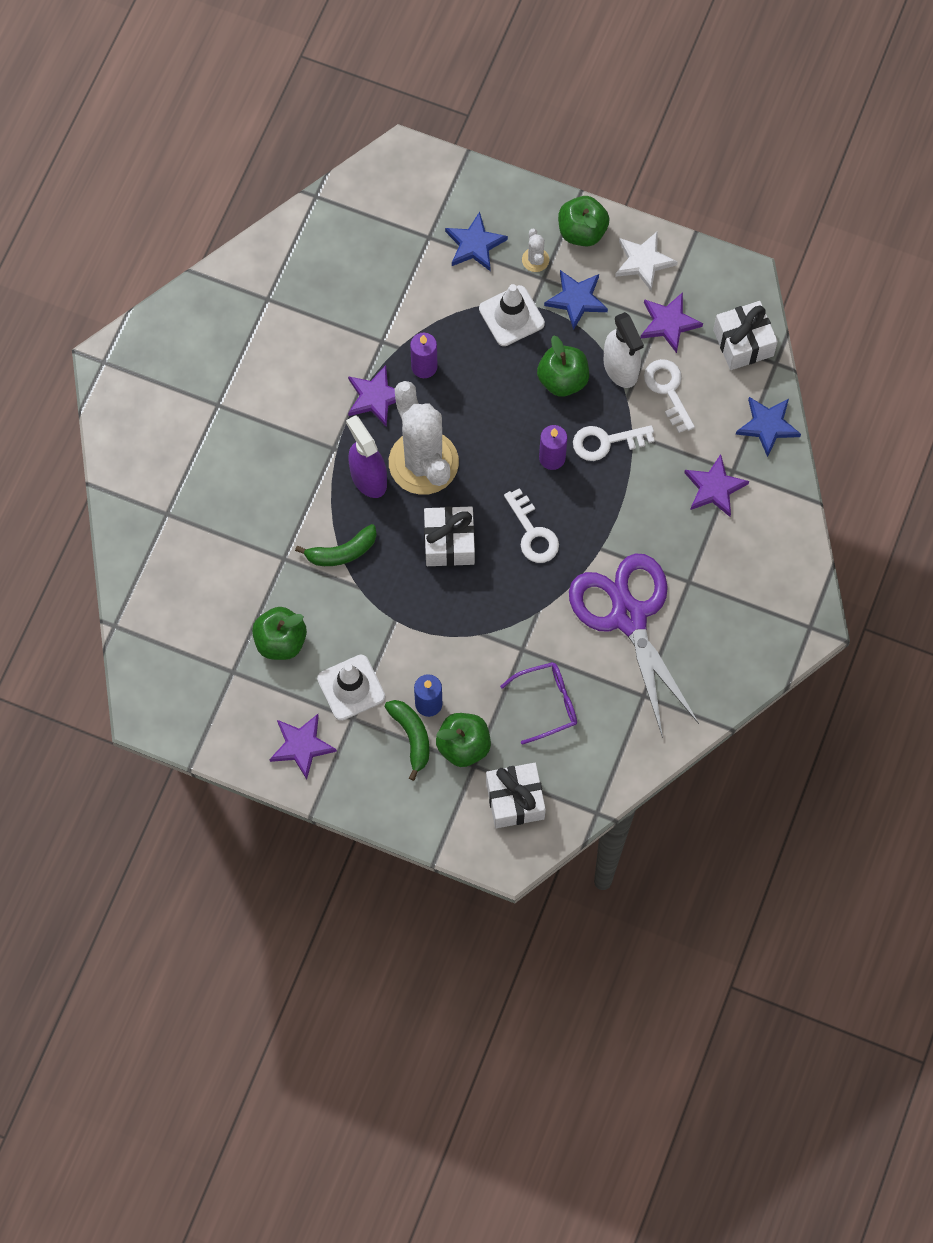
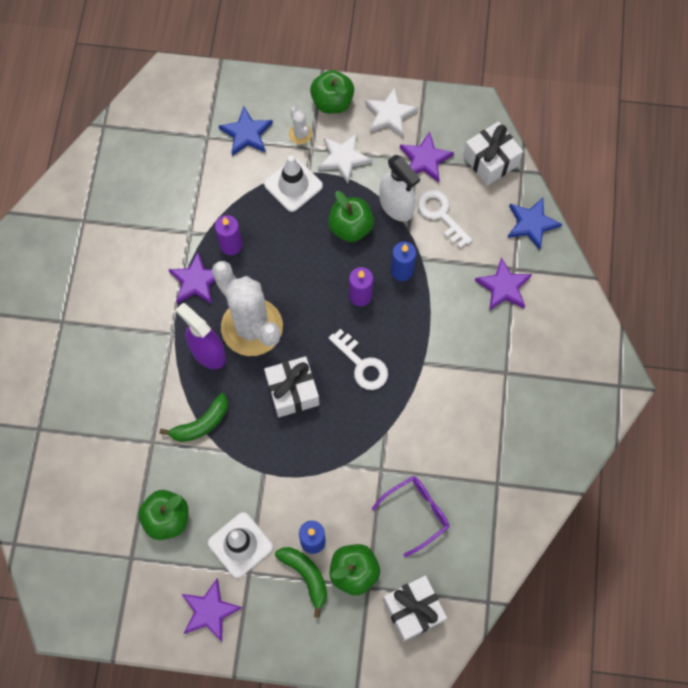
camera: 15 degrees left, 0 degrees up
blue star [544,270,608,330] -> white star [318,133,372,183]
purple scissors [569,553,699,738] -> none
white key [573,425,655,461] -> blue candle [391,242,416,281]

